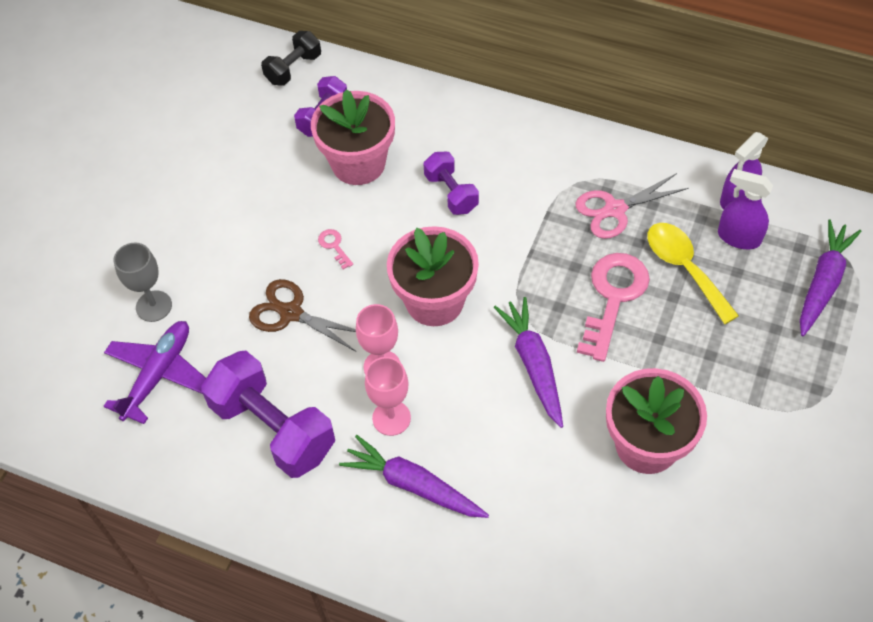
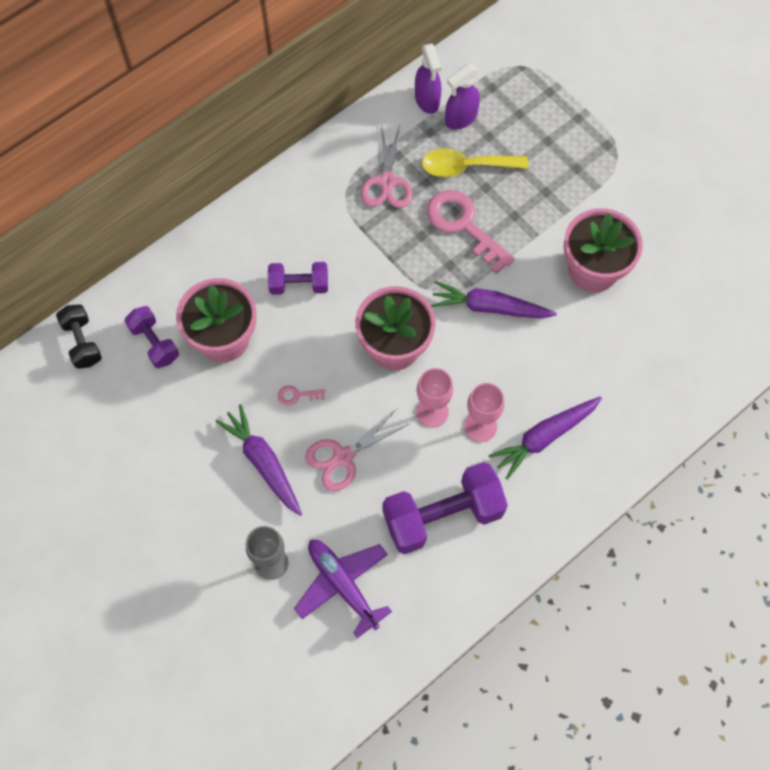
camera: 65 degrees left, 10 degrees up
brown scissors [249,279,357,352] -> pink scissors [305,409,409,492]
purple carrot [800,219,861,336] -> purple carrot moved to [215,404,302,516]

